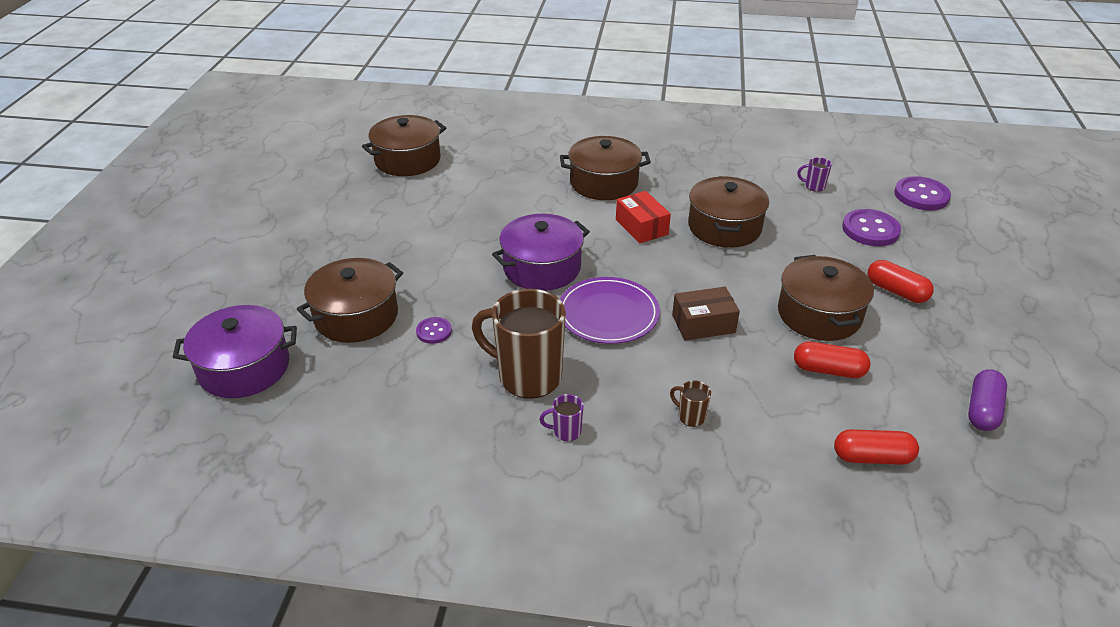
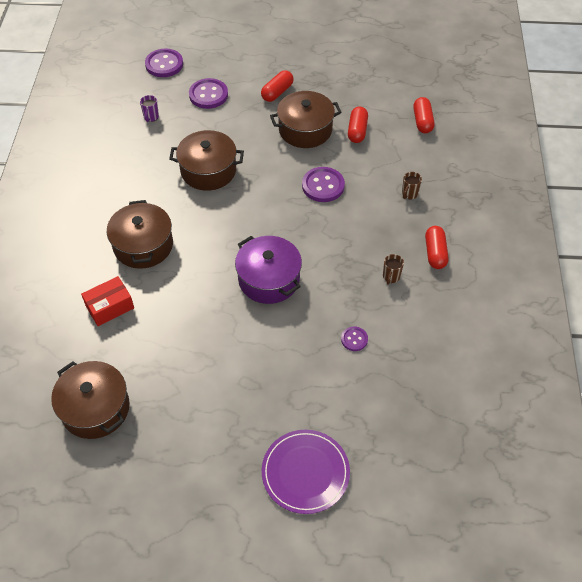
camera: 95 degrees left, 15 degrees up
purple pot [173,305,297,398] -> none
brown pot [297,258,403,343] -> none
brown mug [472,289,566,399] -> brown mug [383,254,404,285], size x0.41
purple mug [540,394,584,441] -> red capsule [425,226,449,269]
purple plate [560,277,660,344] -> purple plate moved to [262,430,350,514]
red box [616,191,671,244] -> red box moved to [81,276,134,326]
brown box [672,287,740,341] -> purple button [302,167,345,202]
purple capsule [968,369,1007,431] -> none

